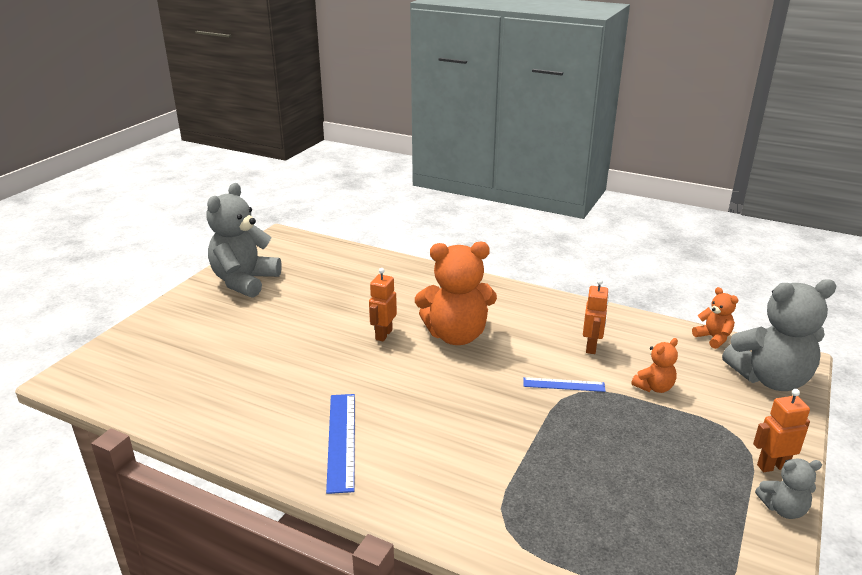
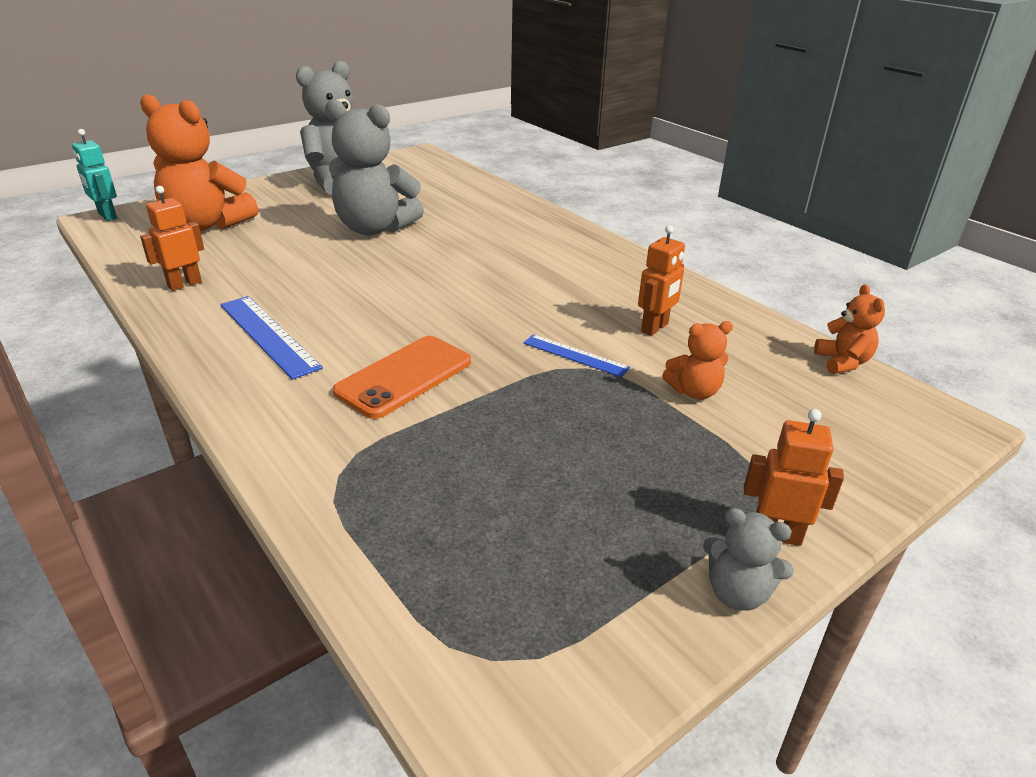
camera: 25 degrees right, 5 degrees up
blue ruler [326,394,355,494] -> blue ruler turned 60 degrees counterclockwise [220,296,323,380]
orange robot [369,268,397,342] -> orange robot moved to [140,186,204,291]
orange teddy bear [415,242,497,345] -> orange teddy bear moved to [140,94,258,231]
grey teddy bear [722,279,836,391] -> grey teddy bear moved to [325,99,424,235]
none -> turquoise robot [72,129,117,221]
none -> orange phone [333,336,471,419]

